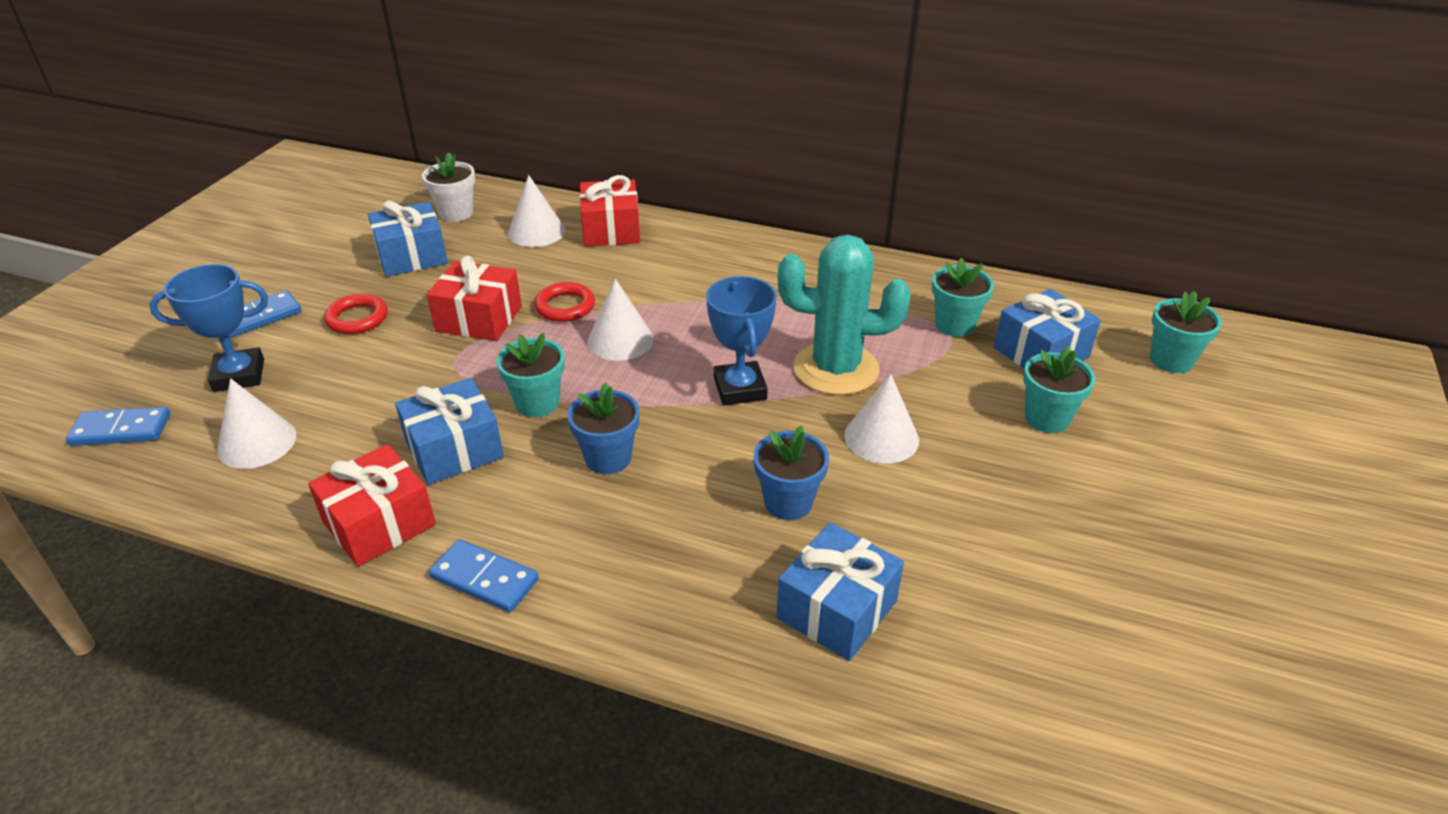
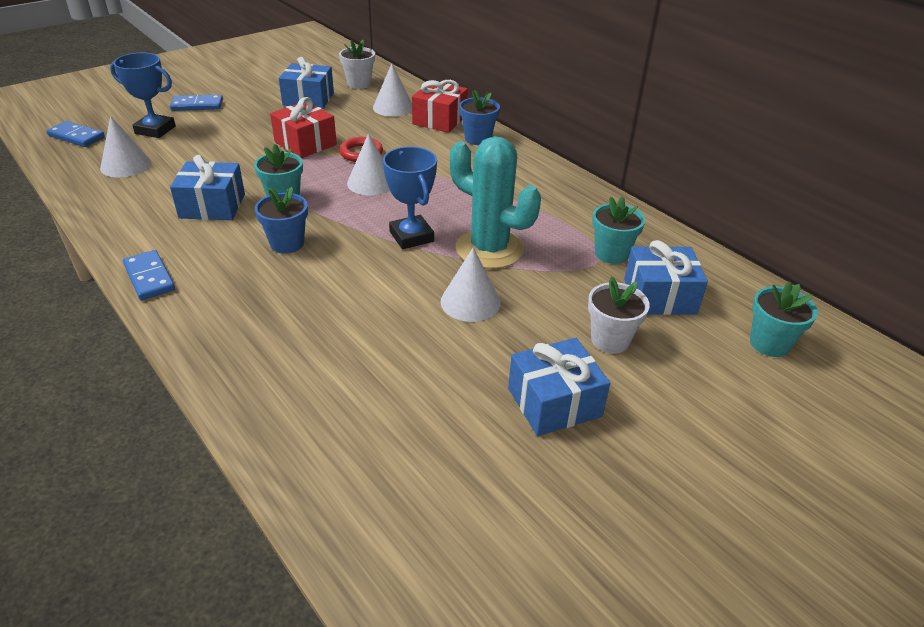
camera: 30 degrees right, 0 degrees up
red gift [308,444,436,567] -> none
red ring [324,294,388,334] -> none
blue trophy [706,276,777,406] -> blue trophy turned 45 degrees counterclockwise [383,147,437,249]
blue flower pot [754,426,829,520] -> blue flower pot moved to [459,91,500,145]
blue gift [776,522,904,661] -> blue gift moved to [508,338,610,436]
turquoise flower pot [1023,346,1096,433] -> white flower pot [588,276,650,353]

